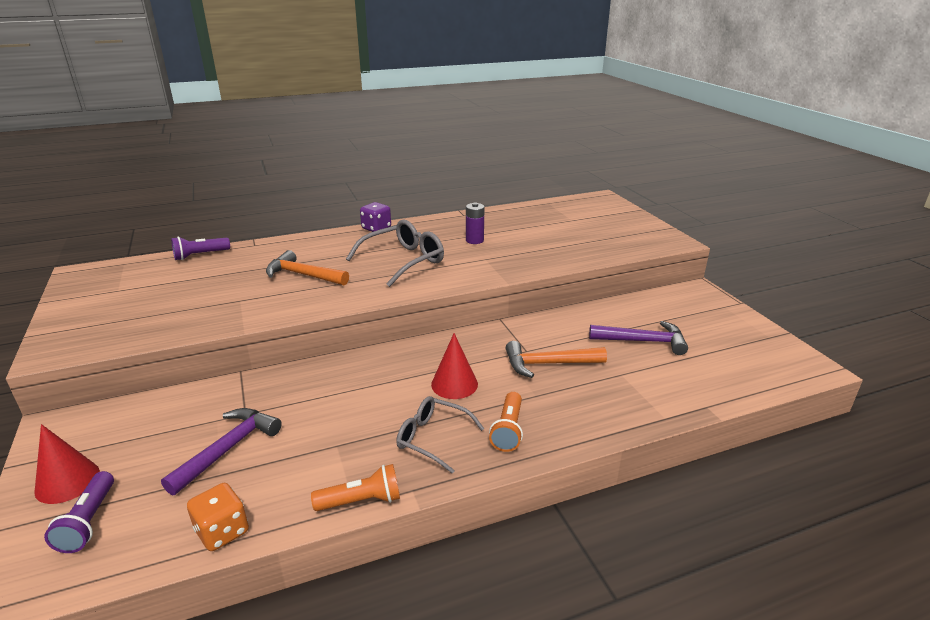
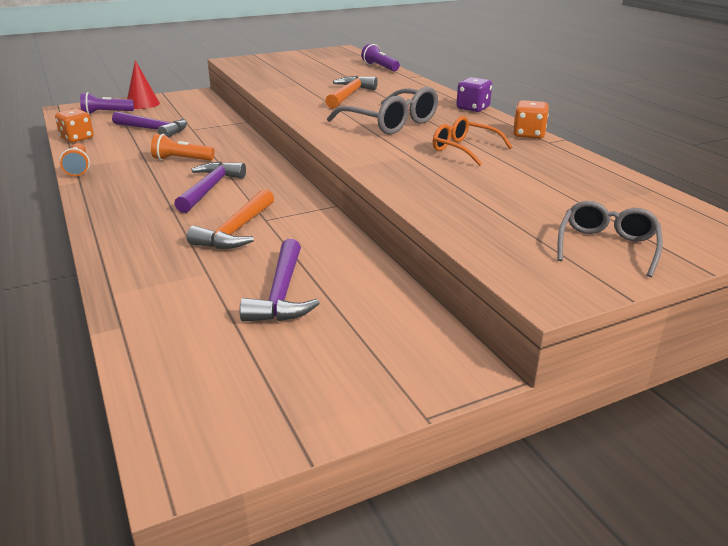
camera: 85 degrees right, 0 degrees up
grey glasses [396,396,484,474] -> grey glasses moved to [557,201,663,277]
red cone [431,333,478,399] -> purple hammer [174,162,246,213]
purple battery [466,202,485,244] -> orange glasses [433,116,512,166]
orange flashlight [489,392,523,452] -> orange flashlight moved to [151,134,215,161]
orange hammer [506,341,607,378] -> orange hammer turned 150 degrees counterclockwise [187,189,274,249]
none -> orange dice [513,100,549,139]

